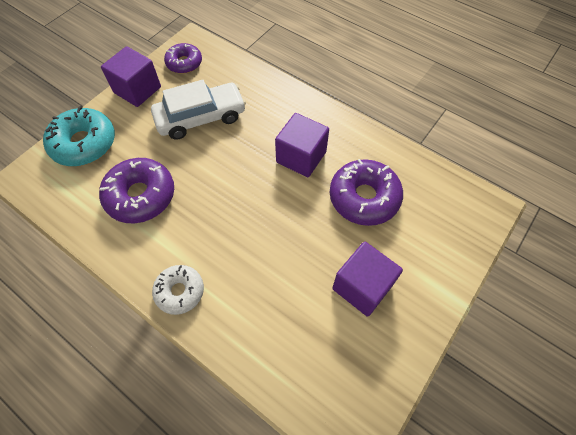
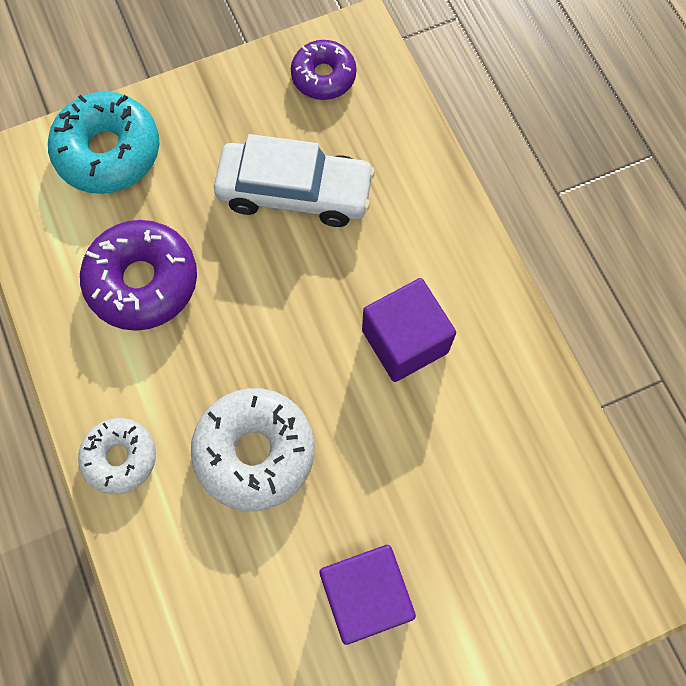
camera: 30 degrees right, 10 degrees up
purple cube [101,46,161,107] -> none
purple donut [330,159,403,226] -> none
none -> white donut [191,388,314,511]

